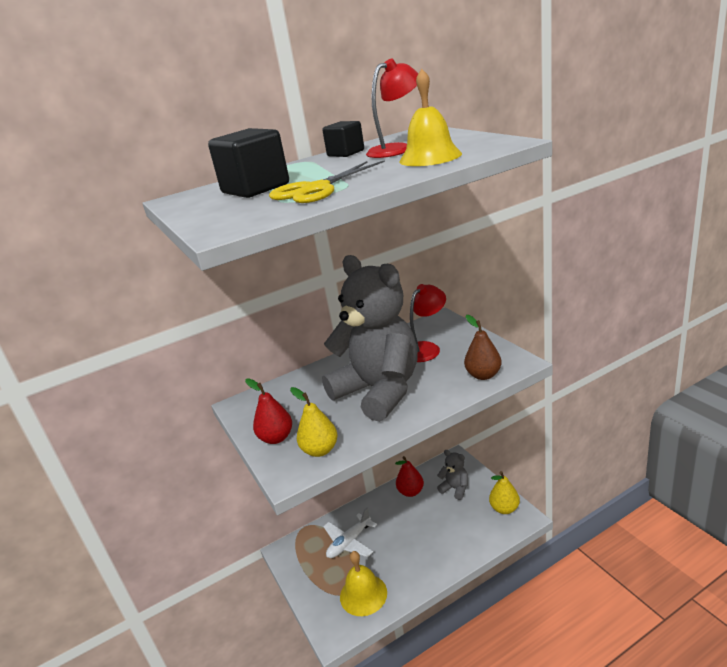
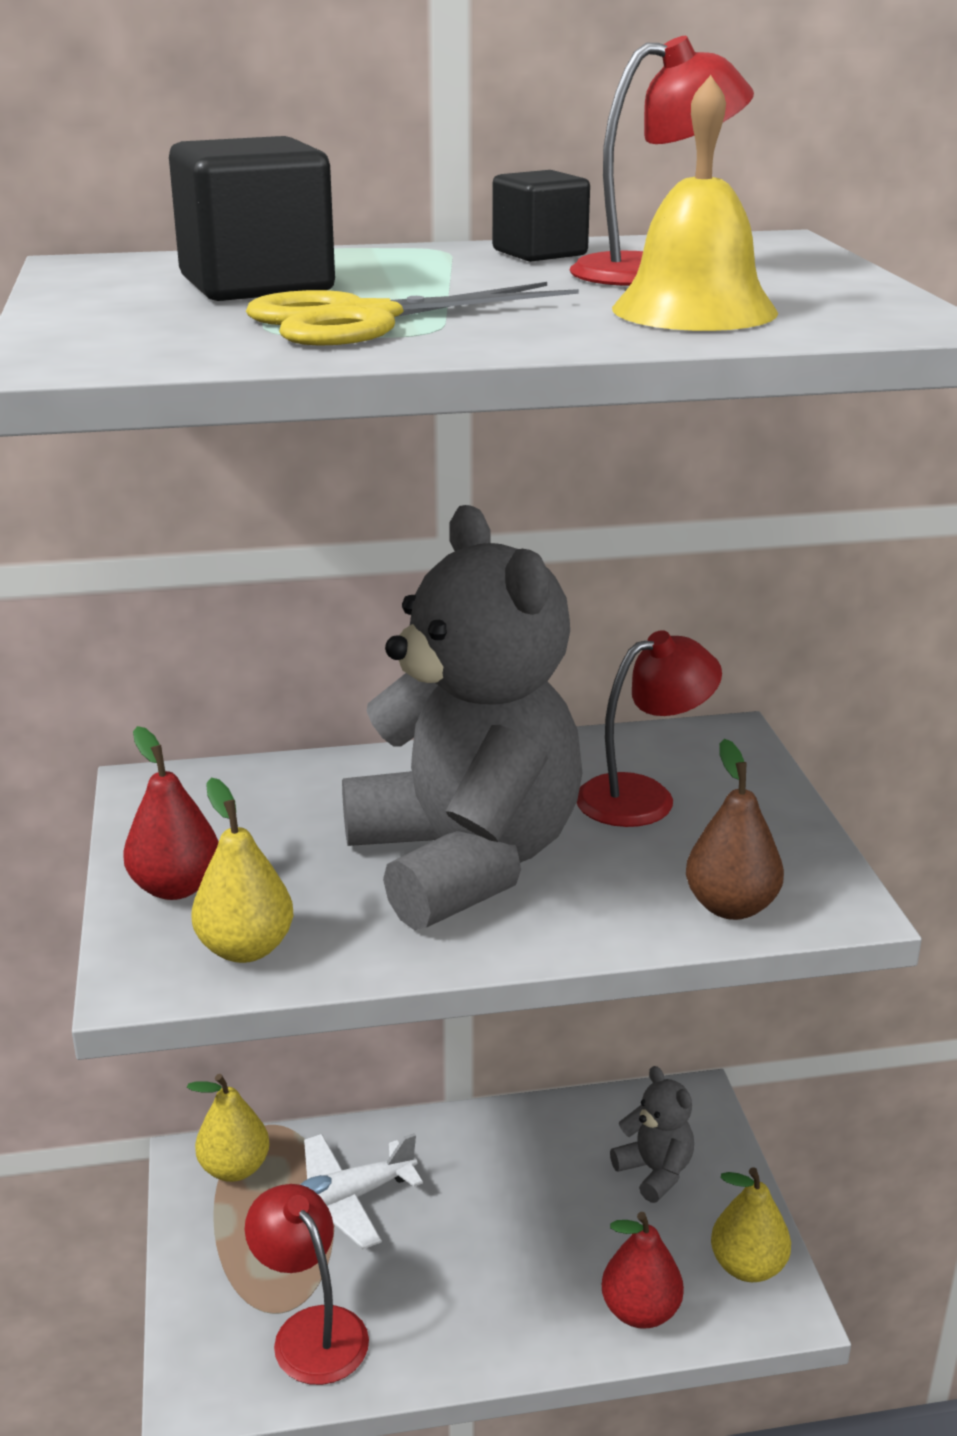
camera: 15 degrees right, 0 degrees up
yellow bell [340,551,387,616] -> red lamp [245,1184,369,1385]
red pear [395,456,424,497] -> red pear moved to [601,1212,684,1329]
none -> yellow pear [187,1074,269,1182]

